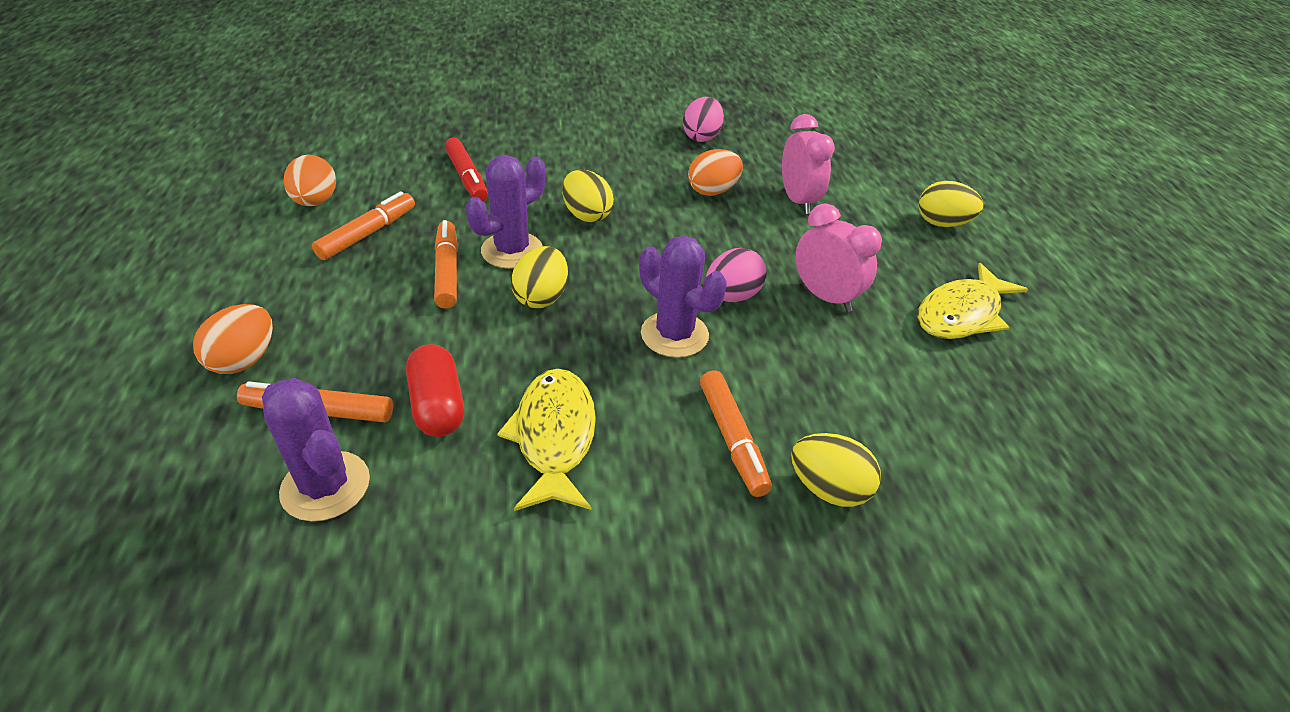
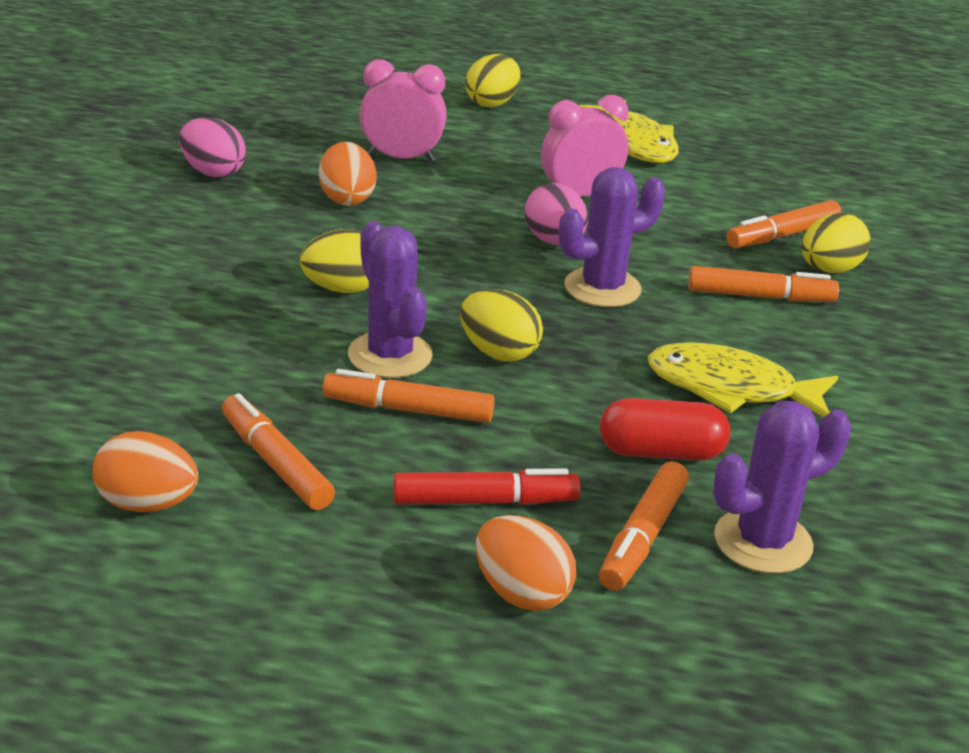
camera: 70 degrees left, 10 degrees down
red marker [445,138,488,201] -> red marker moved to [393,468,580,505]
none -> orange marker [726,200,841,248]

